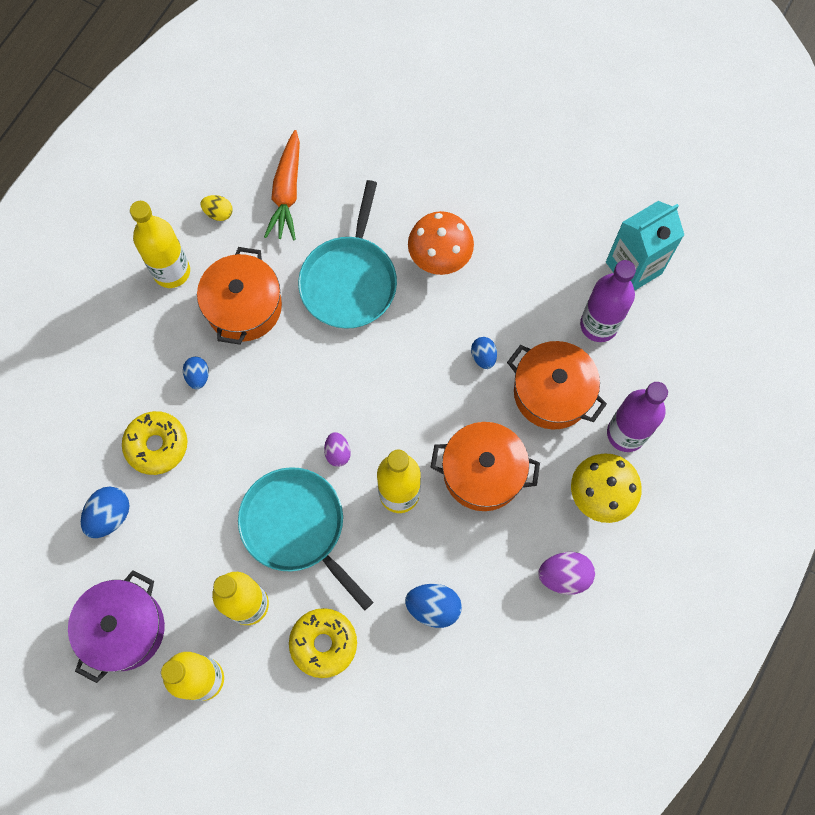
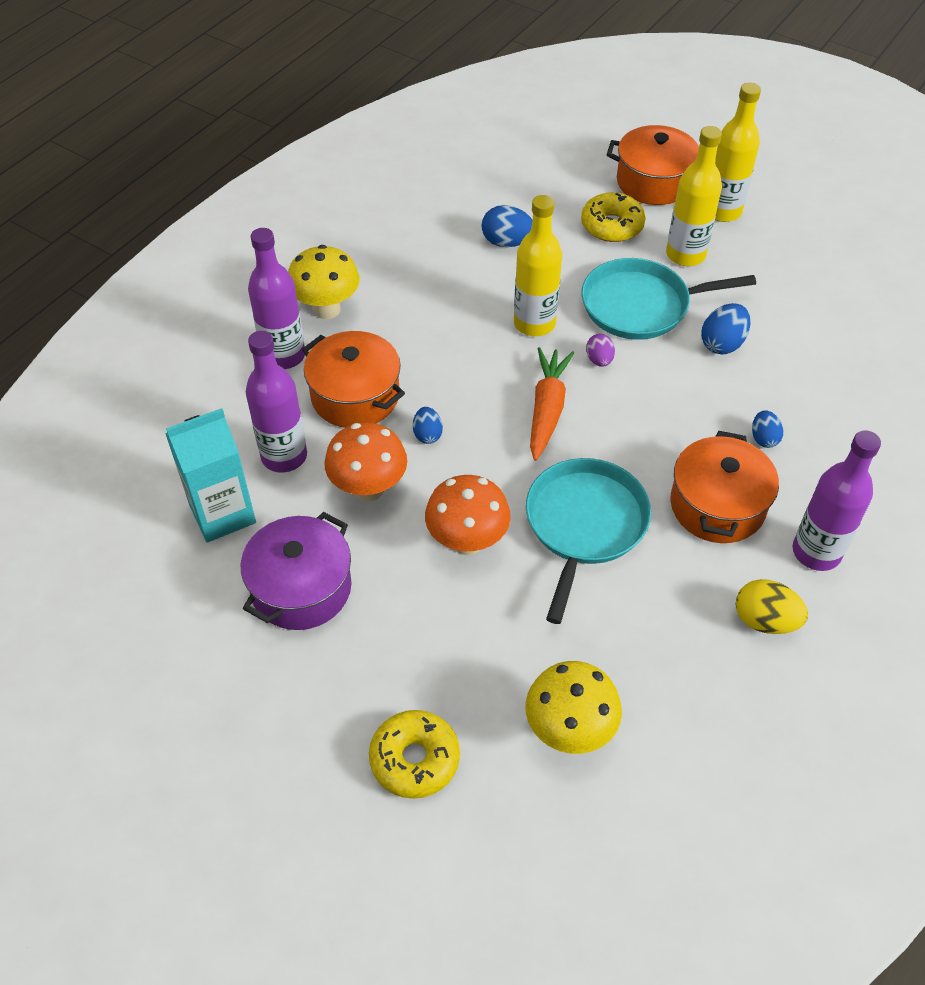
camera: 175 degrees left, 20 degrees down
purple pot [68,570,165,683] -> purple pot moved to [241,512,352,630]
blue egg [81,486,130,538] -> blue egg moved to [701,303,750,354]
yellow donut [122,411,187,475] -> yellow donut moved to [369,710,460,799]
yellow bottle [130,201,190,288] -> purple bottle [793,430,881,571]
yellow egg [200,195,233,221] -> yellow egg [736,579,808,634], size x1.56
turquoise pan [238,467,373,611] -> turquoise pan turned 120 degrees clockwise [581,258,756,340]
orange carrot [264,130,300,240] -> orange carrot moved to [530,347,574,461]
orange pot [430,422,540,511] -> orange pot moved to [607,125,699,205]
purple egg [538,552,595,595] -> none
none -> orange mushroom [324,422,407,502]
none -> yellow mushroom [525,661,622,754]

